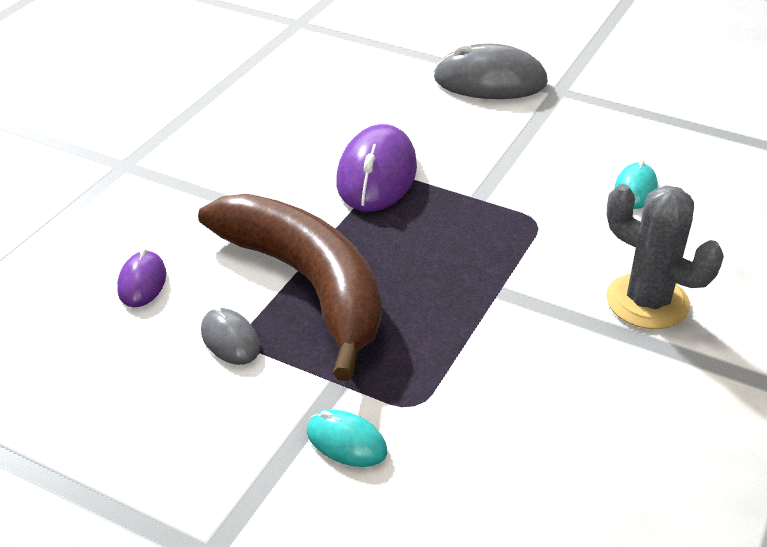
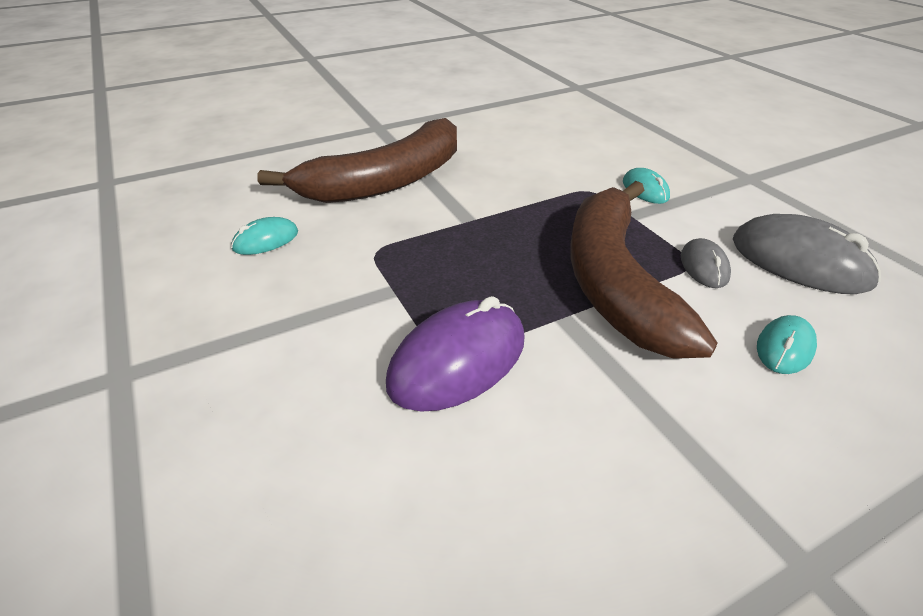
camera: 145 degrees left, 0 degrees up
purple mouse [117,248,166,308] -> turquoise mouse [757,315,817,374]
grey mouse [434,43,548,99] -> grey mouse moved to [733,214,881,294]
grey cactus [606,184,724,329] -> brown banana [257,118,457,203]

